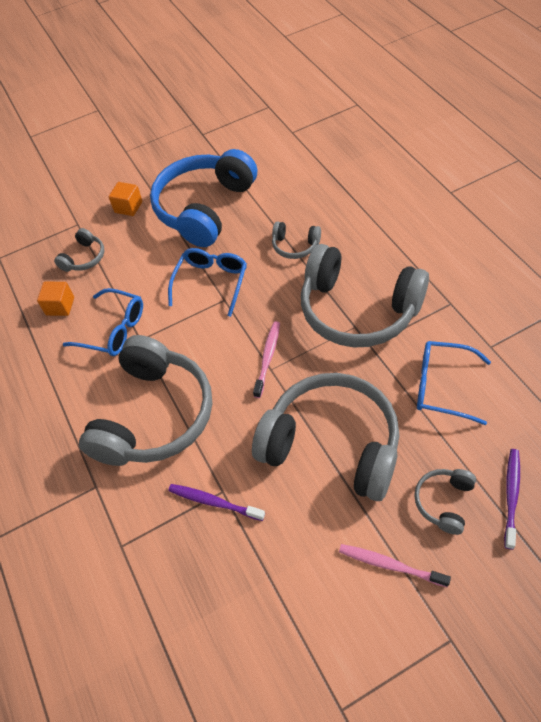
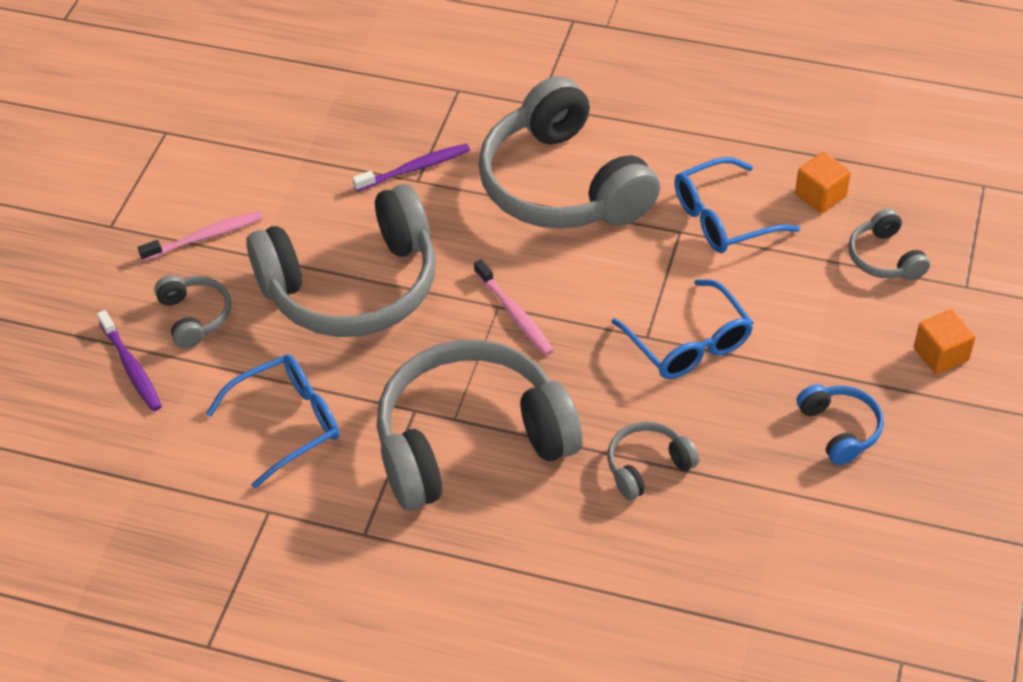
camera: 130 degrees right, 5 degrees down
blue headphones [150,149,257,247] -> blue headphones [797,384,884,465], size x0.43

